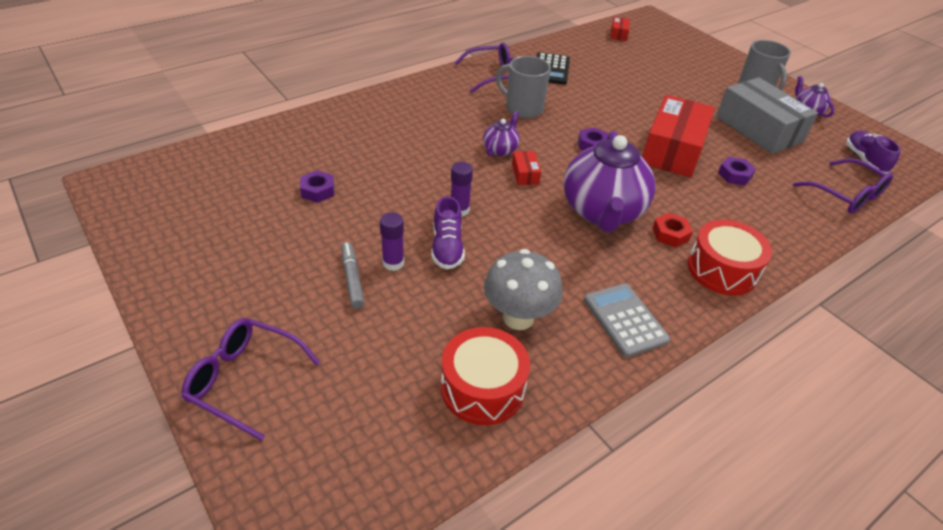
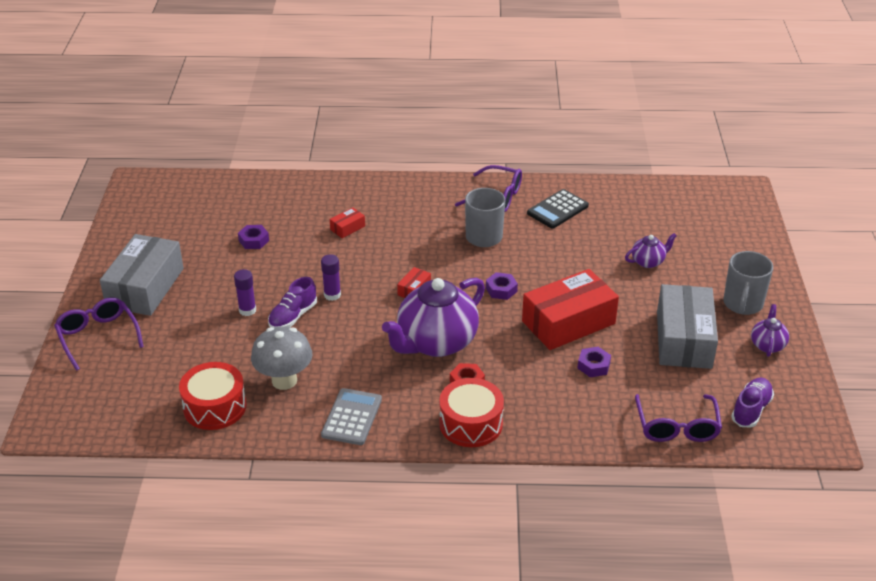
camera: 40 degrees right, 5 degrees down
grey marker [341,242,364,309] -> none
purple teapot [483,111,520,156] -> purple teapot moved to [625,233,677,268]
red box [610,17,630,41] -> red box moved to [330,208,365,238]
none -> grey box [100,234,184,316]

